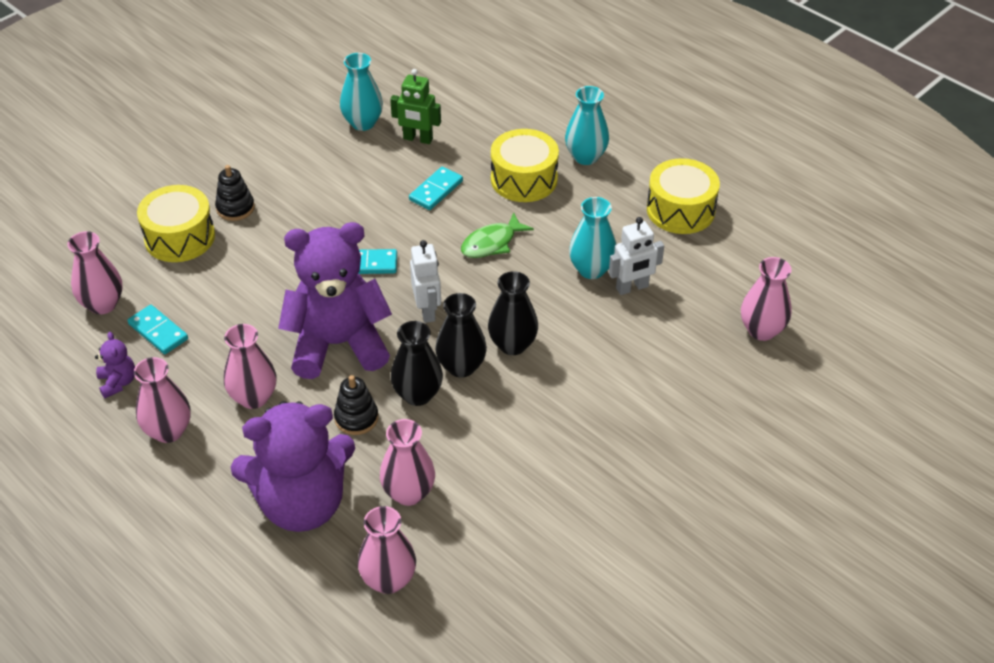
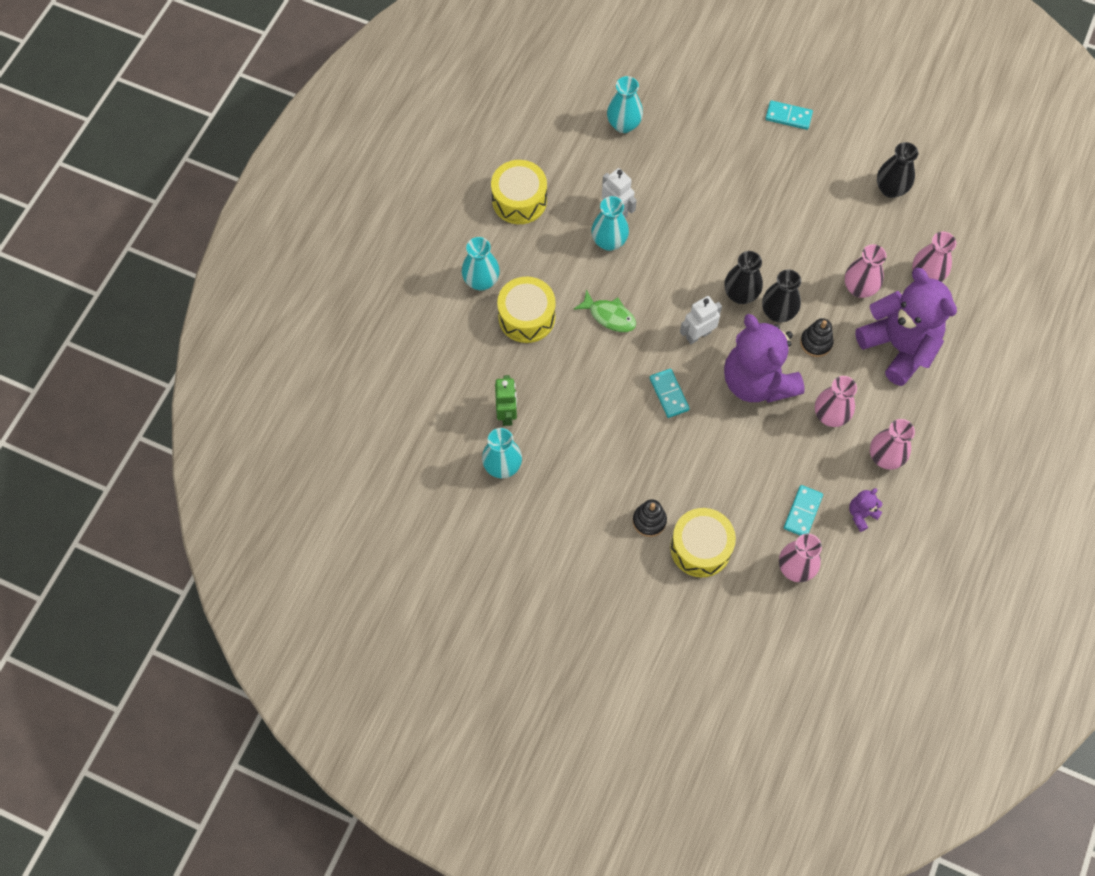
camera: 110 degrees left, 20 degrees up
turquoise domino [409,167,463,210] -> turquoise domino moved to [765,101,813,130]
black vase [488,271,538,355] -> black vase moved to [877,142,918,198]
pink vase [741,257,792,341] -> turquoise vase [607,76,643,133]

